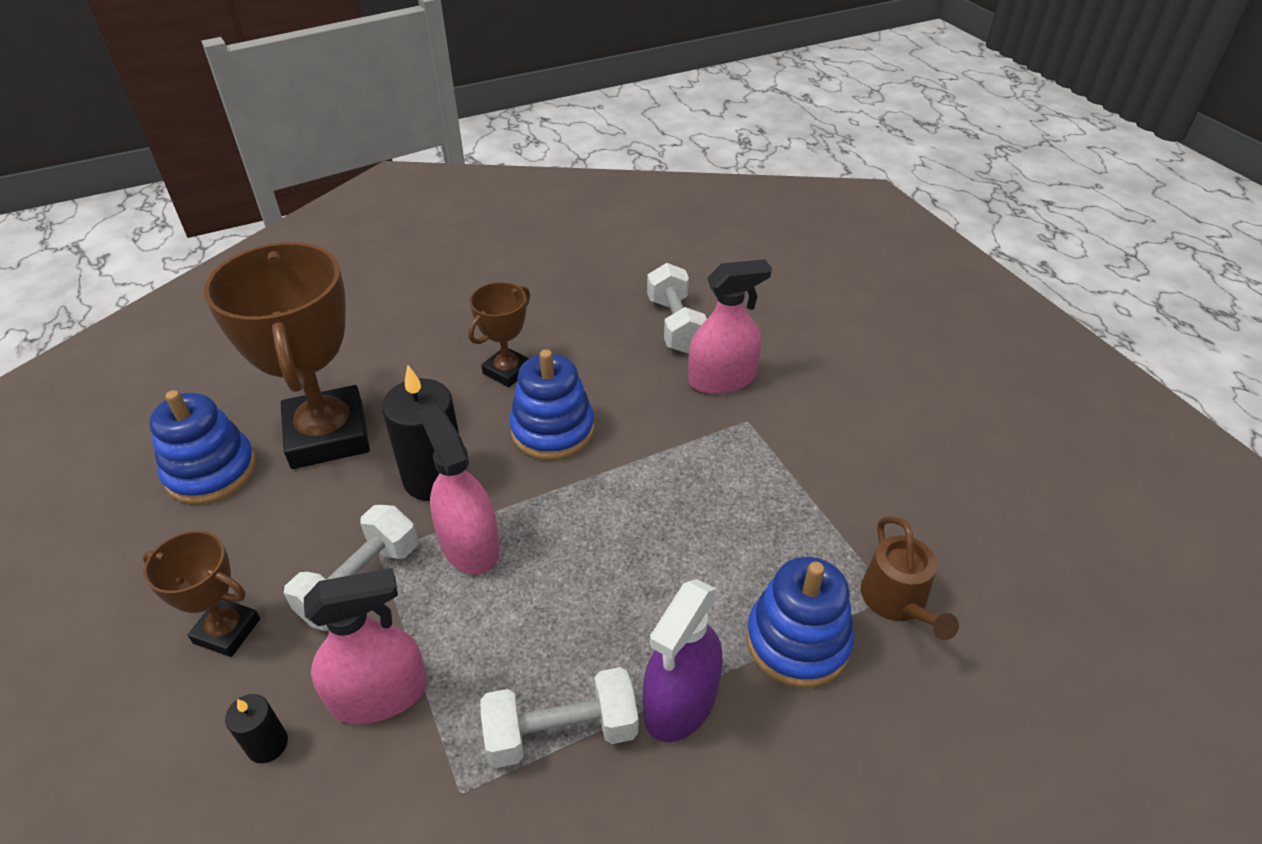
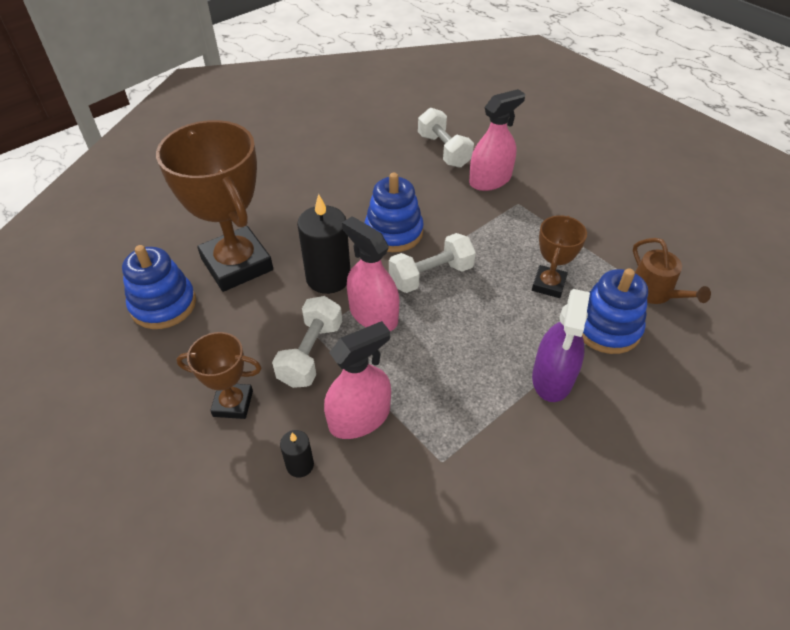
camera: 15 degrees left, 5 degrees up
brown trophy [468,282,530,387] -> brown trophy moved to [532,215,587,298]
white dumbbell [480,667,638,768] -> white dumbbell moved to [389,233,476,293]

